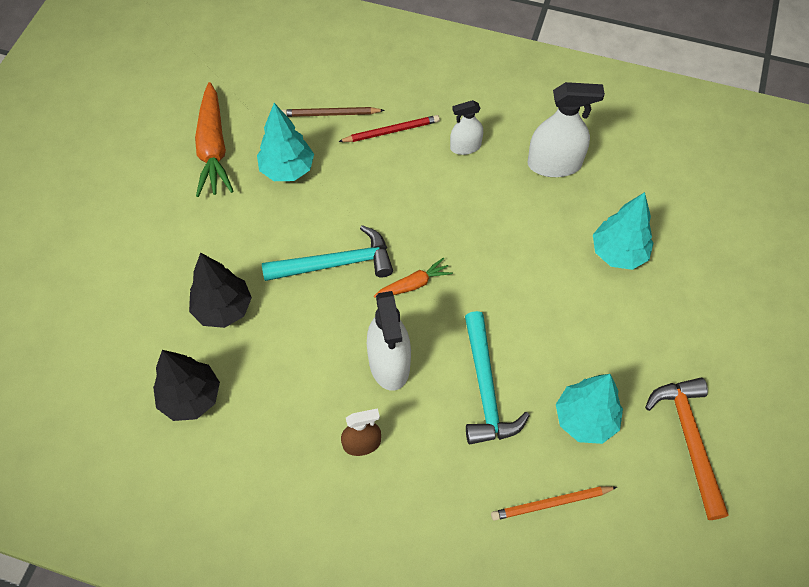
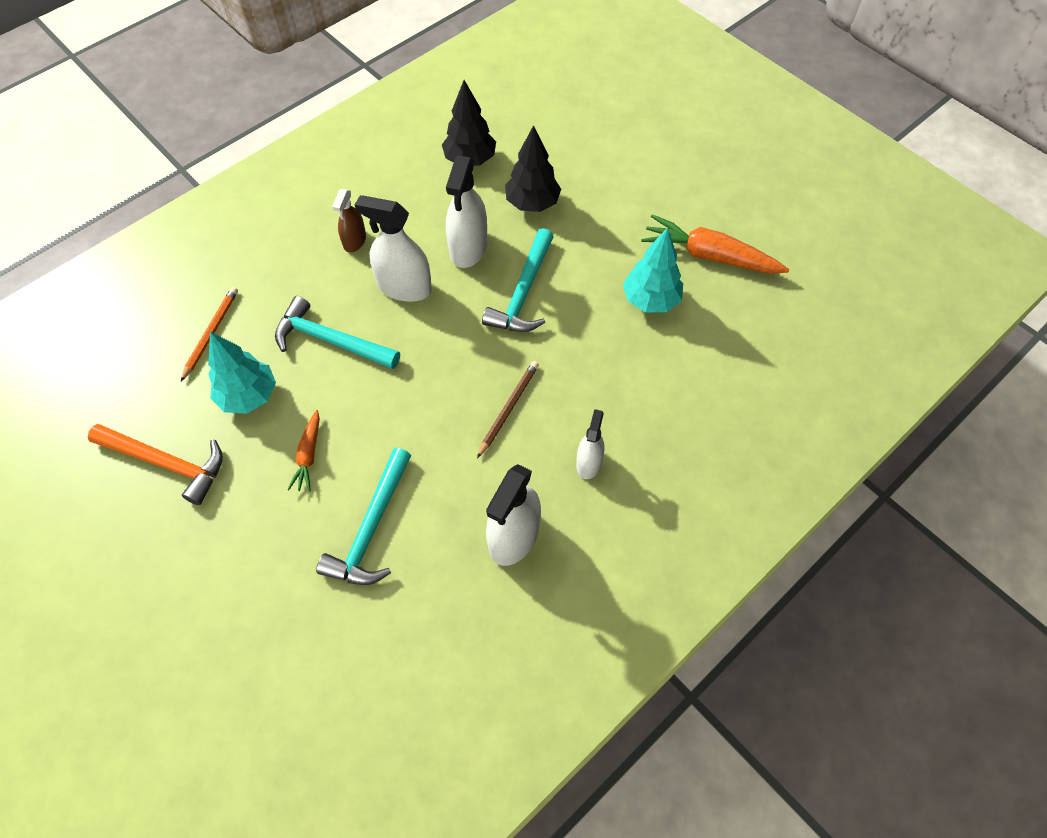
camera: 120 degrees right, 0 degrees up
brown pencil [282,107,385,117] -> brown pencil moved to [477,361,539,458]
red pencil [338,115,440,142] -> none
orange carrot [374,258,453,298] -> orange carrot moved to [287,410,320,492]
turquoise tree [593,192,653,270] -> turquoise hammer [316,448,411,585]
none -> white spray bottle [446,156,487,268]

